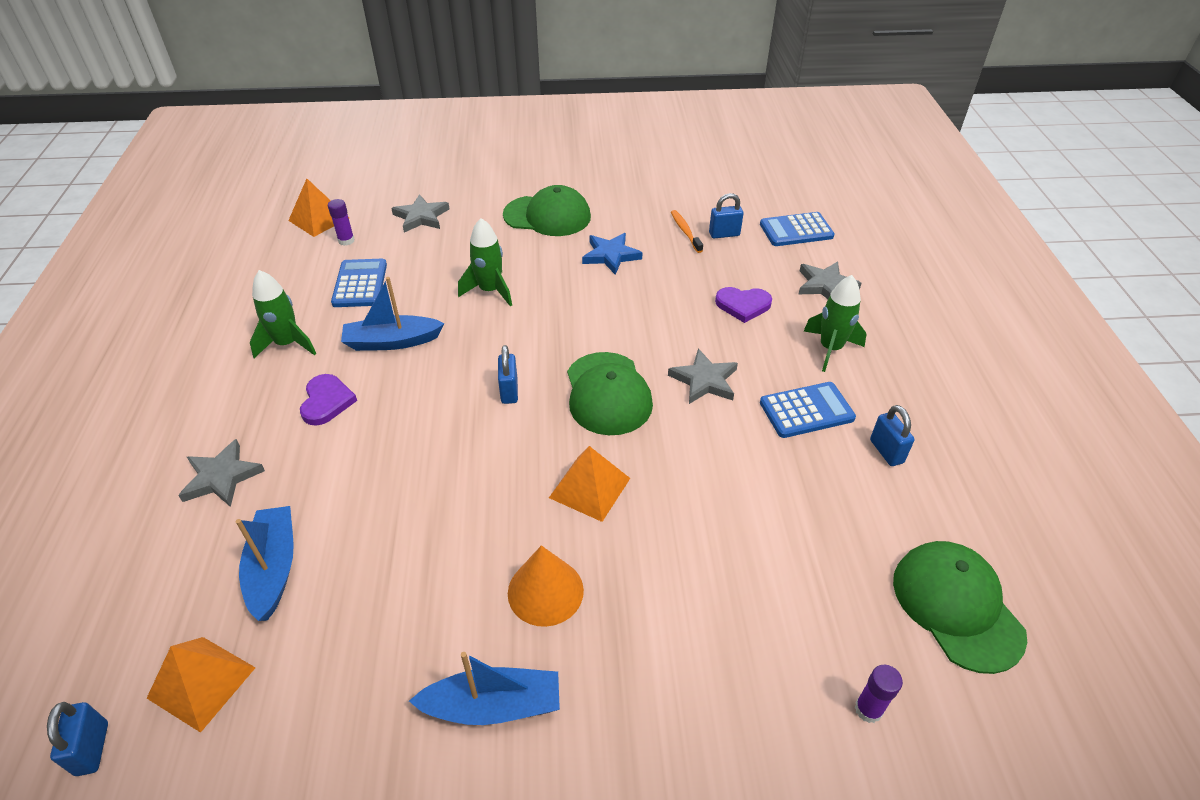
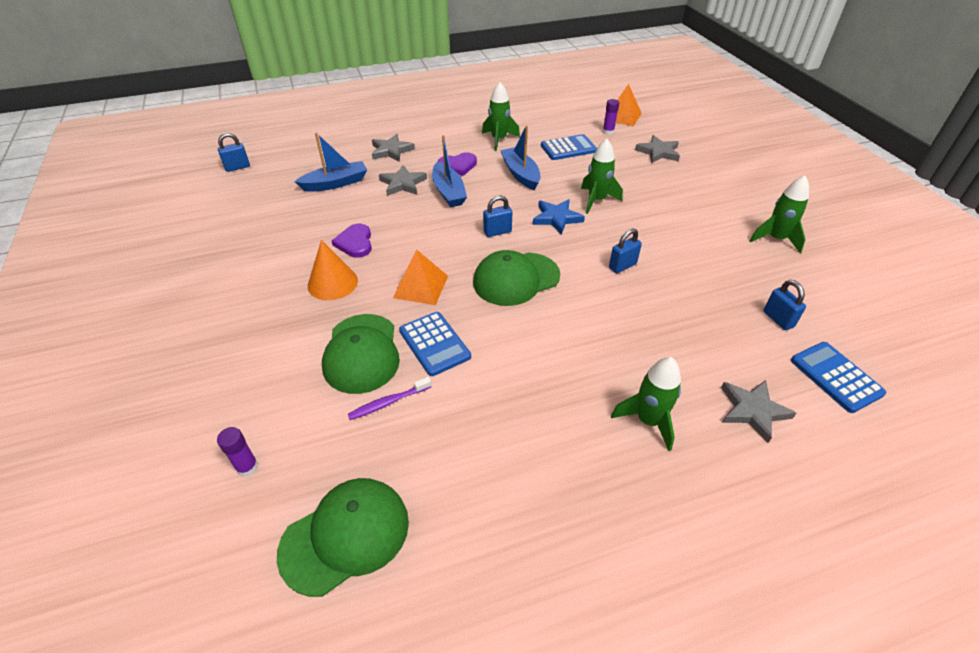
camera: 75 degrees right, 0 degrees up
orange pyramid [147,637,256,733] -> none
blue boat [409,652,560,725] -> blue boat moved to [432,135,467,207]
green cap [503,185,591,236] -> green cap moved to [322,314,400,394]
blue star [582,233,642,275] -> blue star moved to [533,199,585,235]
grey star [668,349,738,404] -> grey star moved to [379,165,427,196]
orange toothbrush [671,210,703,253] -> none
purple heart [715,287,772,323] -> purple heart moved to [332,224,372,258]
blue calculator [760,382,856,438] -> blue calculator moved to [399,312,471,376]
blue padlock [870,405,915,466] -> blue padlock moved to [609,228,642,273]
none -> purple toothbrush [348,377,431,420]
none -> green rocket [750,175,809,253]

